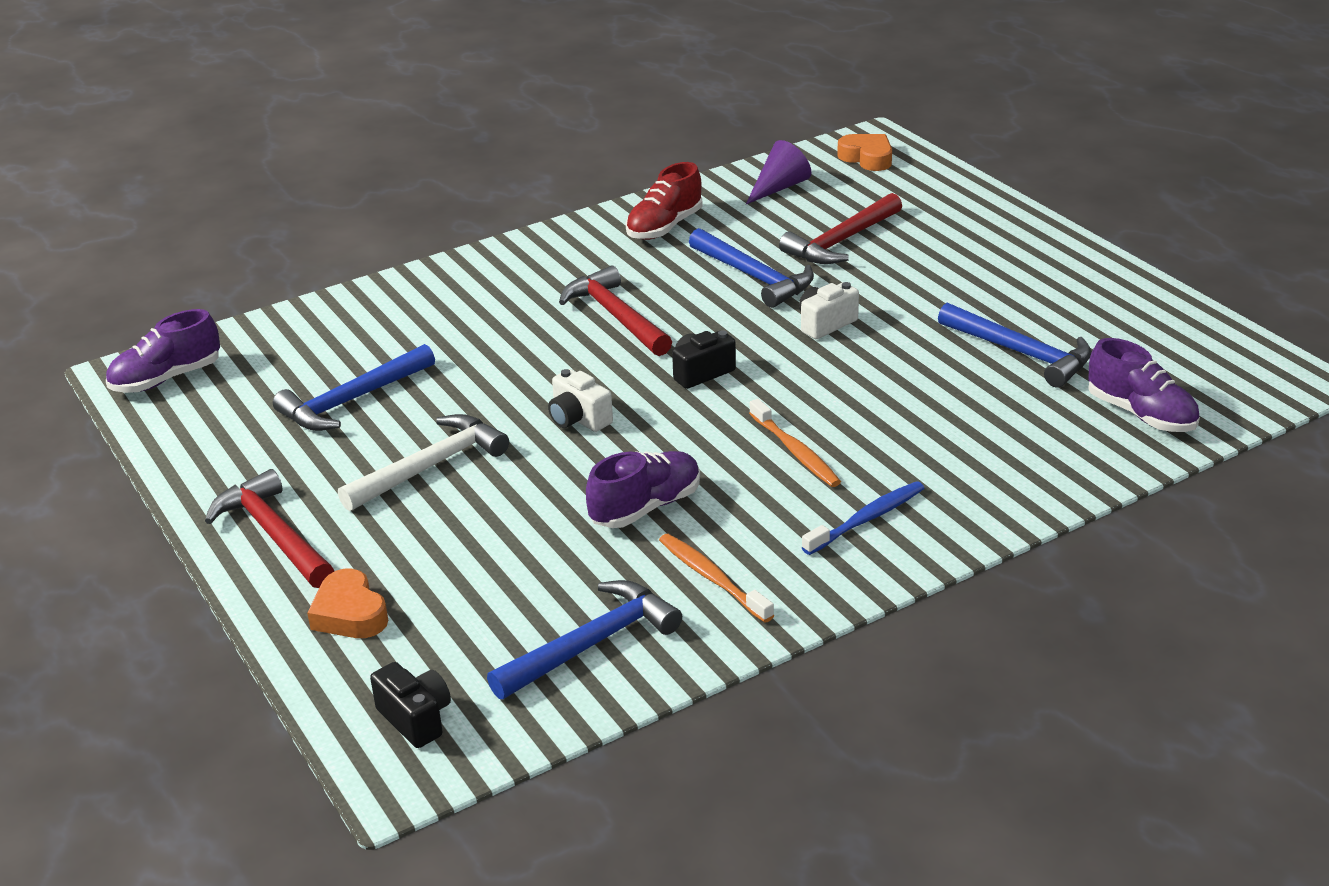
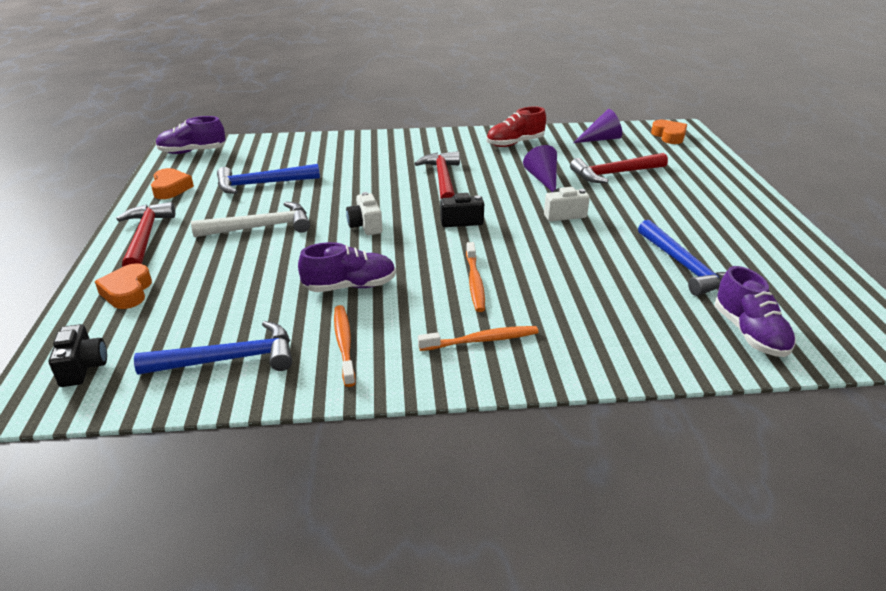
camera: 25 degrees right, 0 degrees up
blue hammer [689,228,814,308] -> purple cone [523,145,557,192]
blue toothbrush [802,481,924,555] -> orange toothbrush [418,326,539,351]
none -> orange heart [151,168,194,199]

